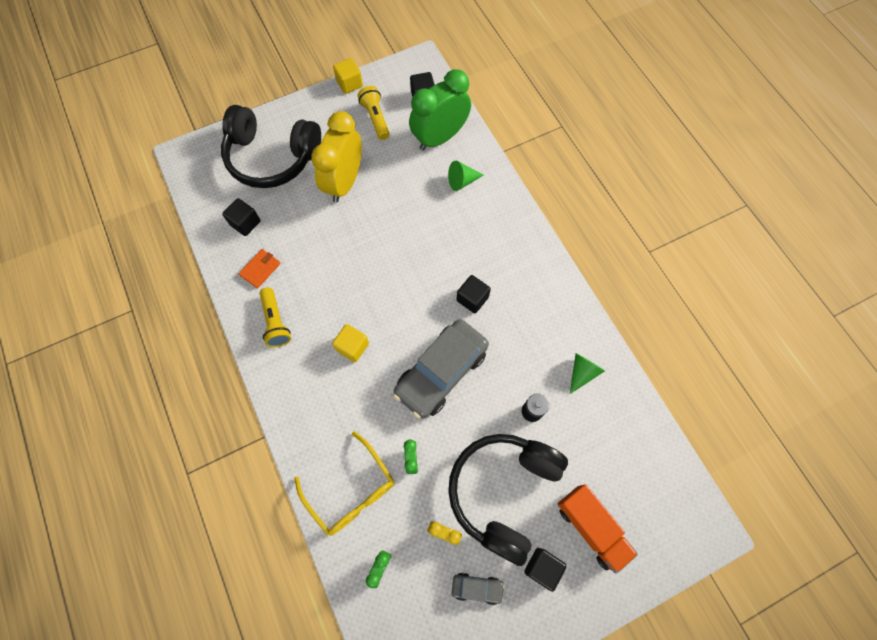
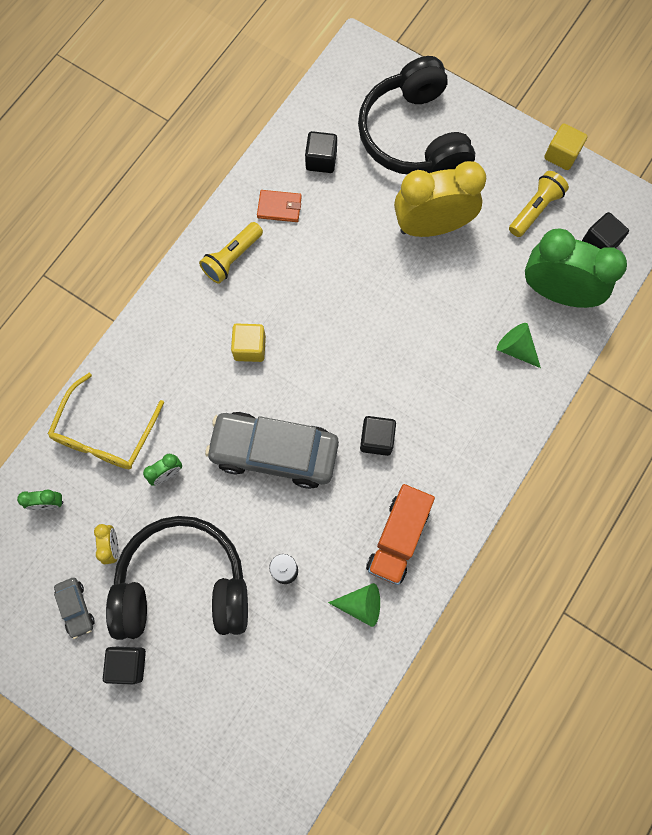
camera: 60 degrees right, 5 degrees up
orange truck [558,484,638,574] -> orange truck moved to [366,484,435,585]

